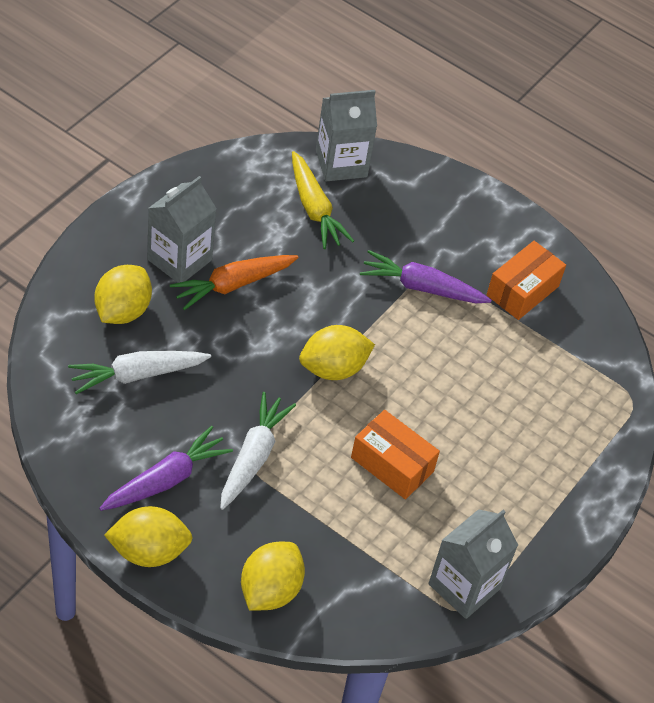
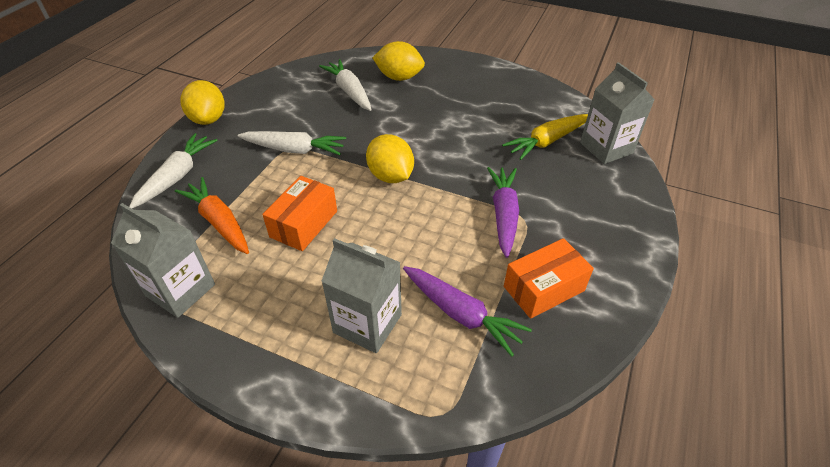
camera: 85 degrees right, 5 degrees down
purple carrot [99,426,233,511] -> purple carrot moved to [403,266,532,357]
grey carton [147,176,216,283] -> grey carton moved to [321,238,402,353]
orange carrot [170,255,298,310] -> orange carrot moved to [175,177,249,254]
yellow lemon [241,542,305,611] -> white carrot [129,133,218,208]
orange box [487,241,566,320] -> orange box turned 60 degrees counterclockwise [504,238,594,319]

